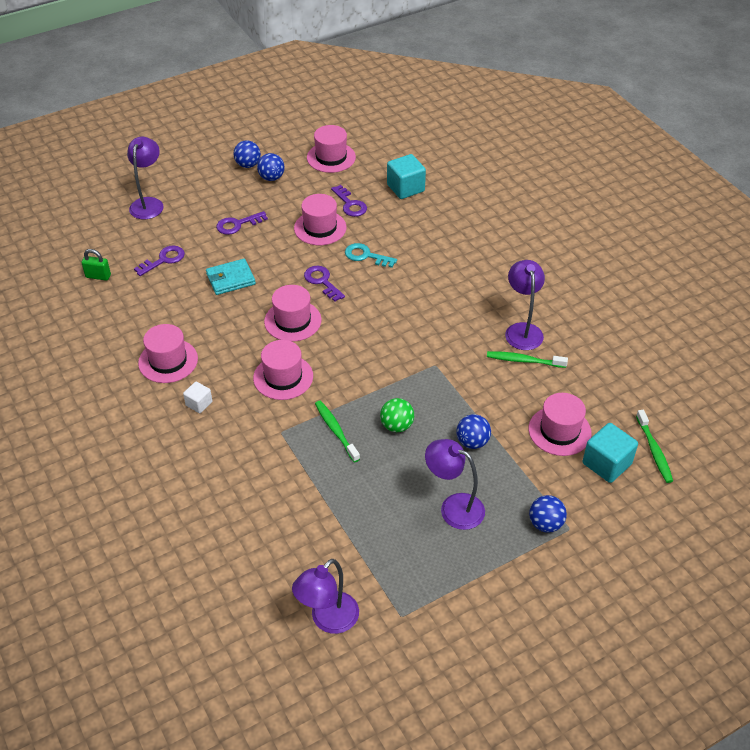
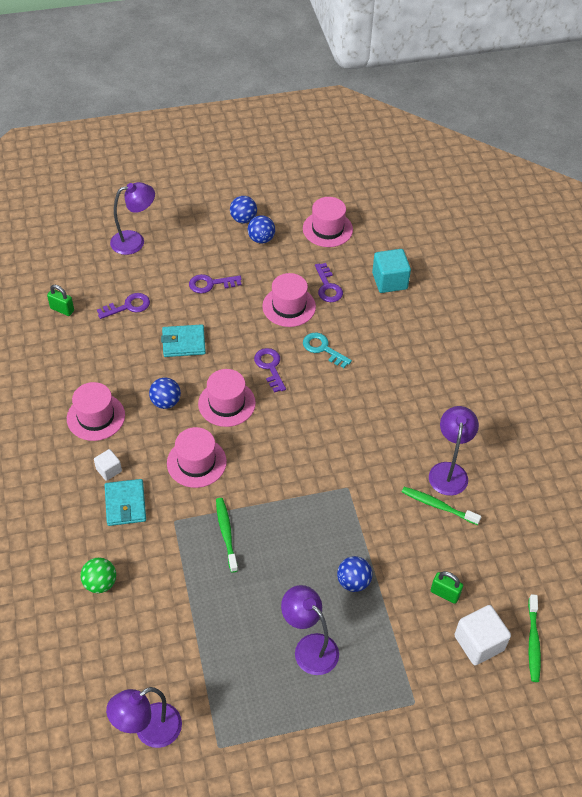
camera: 15 degrees right, 5 degrees up
purple lamp [127,137,163,220] -> purple lamp turned 45 degrees clockwise [110,182,155,255]
green ball [380,398,414,432] -> green ball moved to [80,557,116,593]
pink hat [529,393,592,456] -> green padlock [431,571,463,604]
blue ball [529,495,567,533] -> blue ball moved to [149,378,181,409]
turquoise cube [583,423,638,483] -> white cube [454,605,511,665]
none -> turquoise wallet [105,479,146,526]

